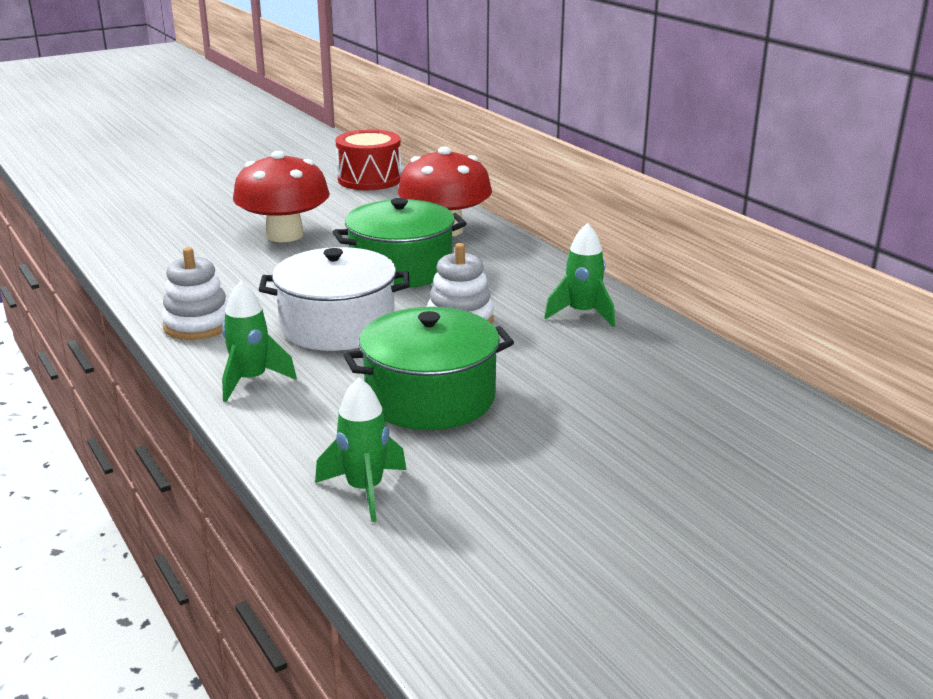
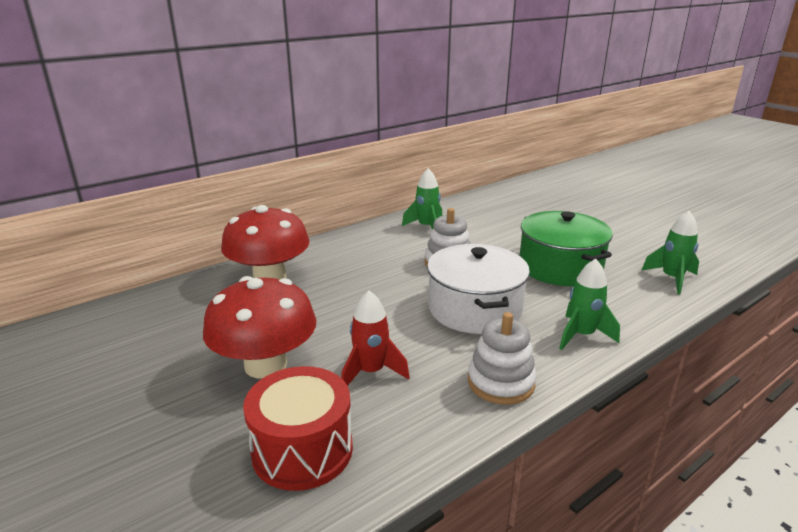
camera: 95 degrees left, 0 degrees up
green pot [333,198,467,288] -> none
red drum [336,129,401,190] -> red drum moved to [243,366,353,491]
none -> red rocket [341,291,410,386]

